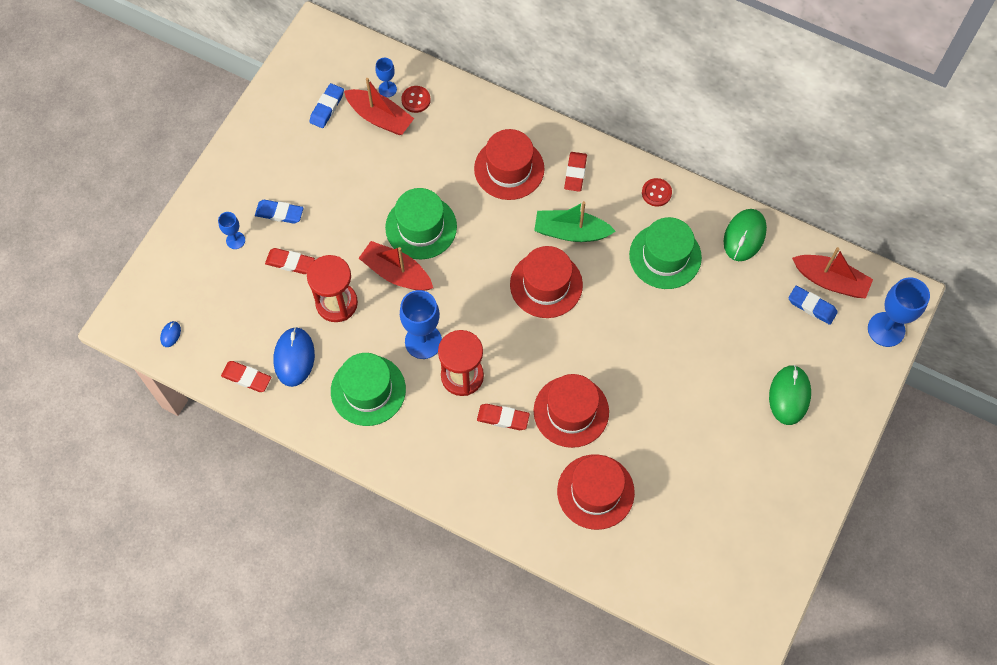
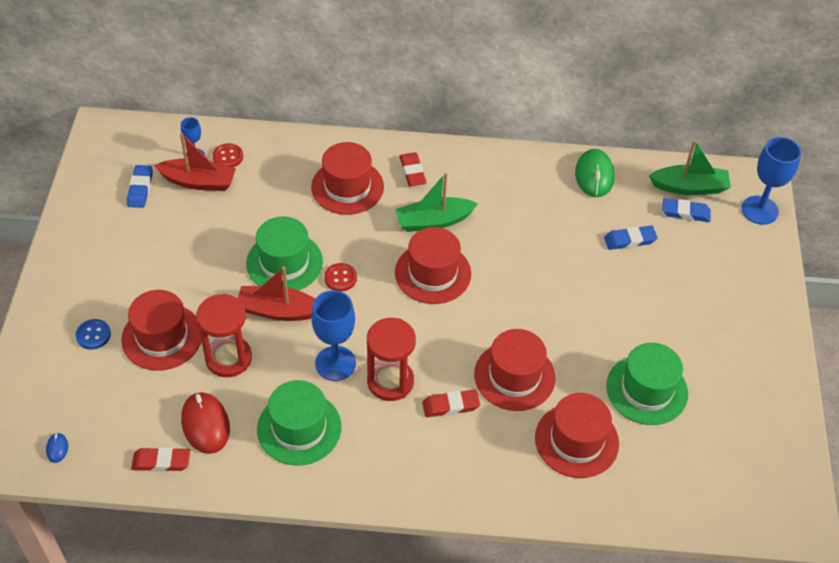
camera: 25 degrees left, 15 degrees down
blue goblet [218,212,245,249] -> blue button [76,319,111,350]
blue eraser [255,200,304,224] -> blue eraser moved to [604,226,658,250]
red eraser [265,248,315,274] -> red hat [121,290,201,371]
blue mouse [274,327,315,387] -> red mouse [181,392,230,454]
green hat [629,217,702,289] -> green hat moved to [606,343,688,425]
red button [642,178,672,207] -> red button moved to [324,263,357,292]
green mouse [769,365,811,425] -> none
red boat [792,247,873,298] -> green boat [649,140,731,195]

